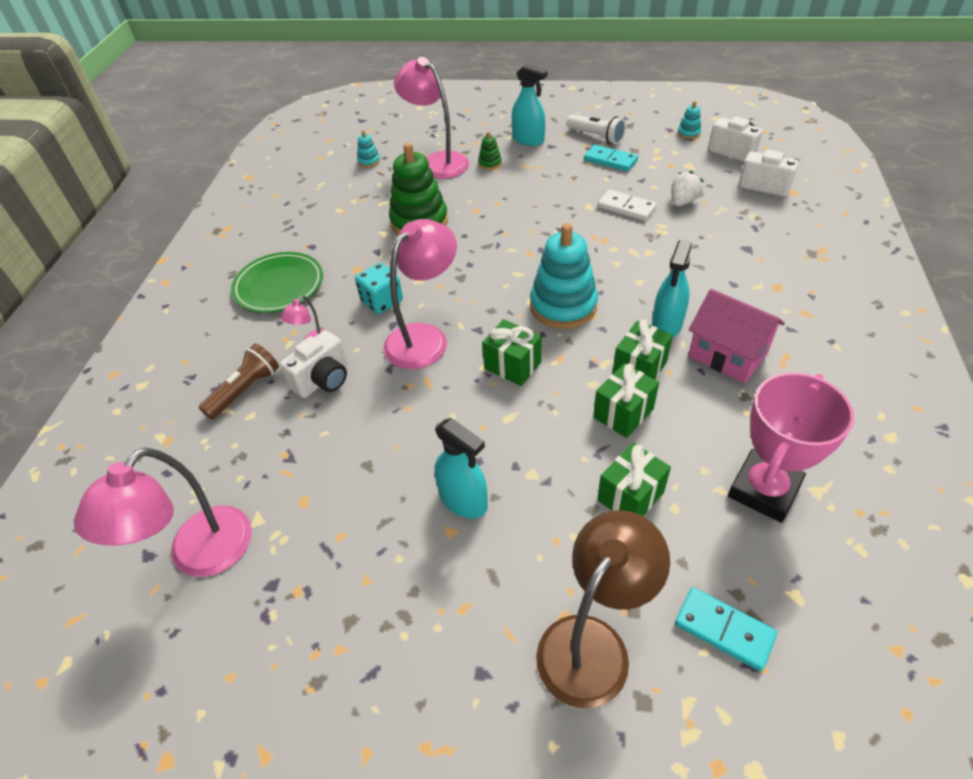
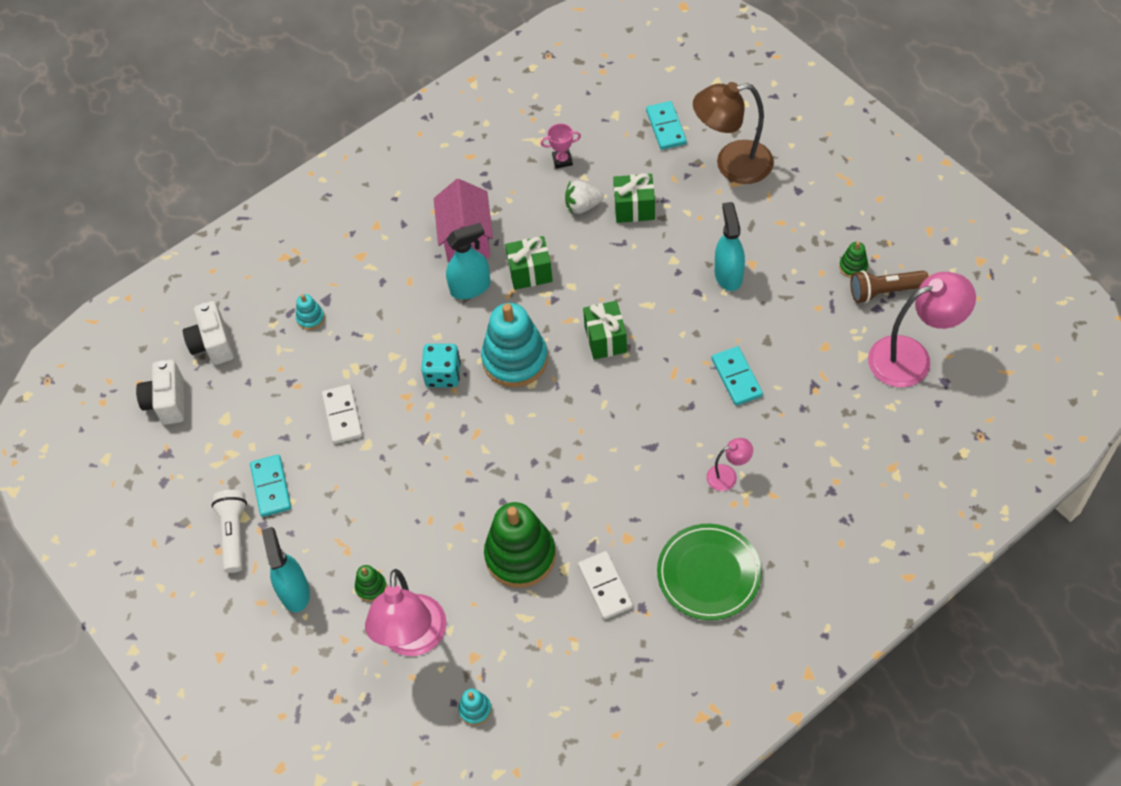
camera: 135 degrees left, 10 degrees up
brown flashlight [199,344,279,419] -> brown flashlight moved to [850,270,929,303]
white camera [280,330,347,398] -> none
turquoise dice [355,263,403,314] -> turquoise dice moved to [421,344,461,387]
pink lamp [383,219,457,369] -> none
green gift [593,363,659,438] -> none
white strawberry [671,171,704,207] -> white strawberry moved to [565,180,604,214]
turquoise stacking toy [678,101,701,139] -> turquoise stacking toy moved to [296,294,325,330]
pink trophy [728,372,854,523] -> pink trophy [541,123,581,169], size x0.44
none -> white domino [578,551,633,619]
none -> turquoise domino [712,346,763,406]
none -> green stacking toy [839,242,868,278]

